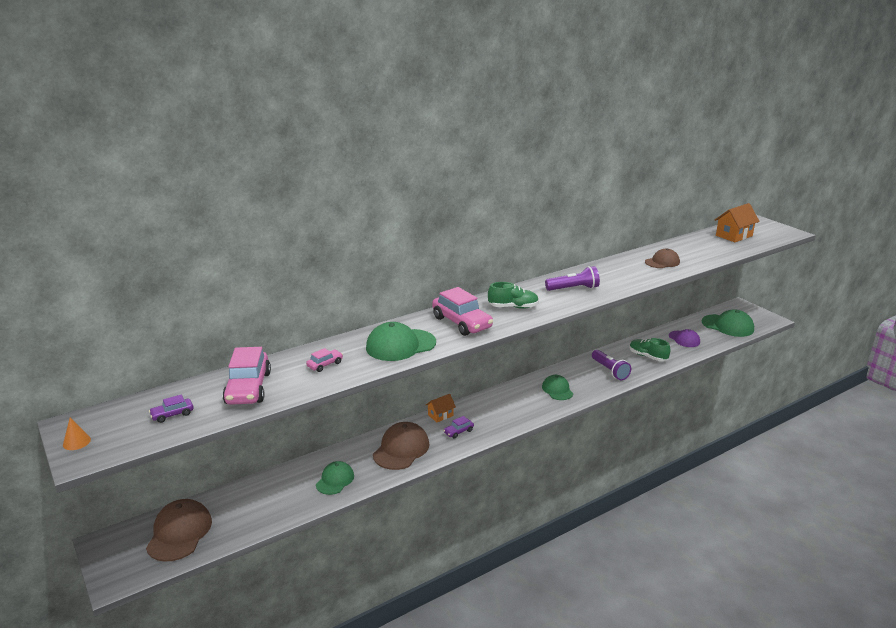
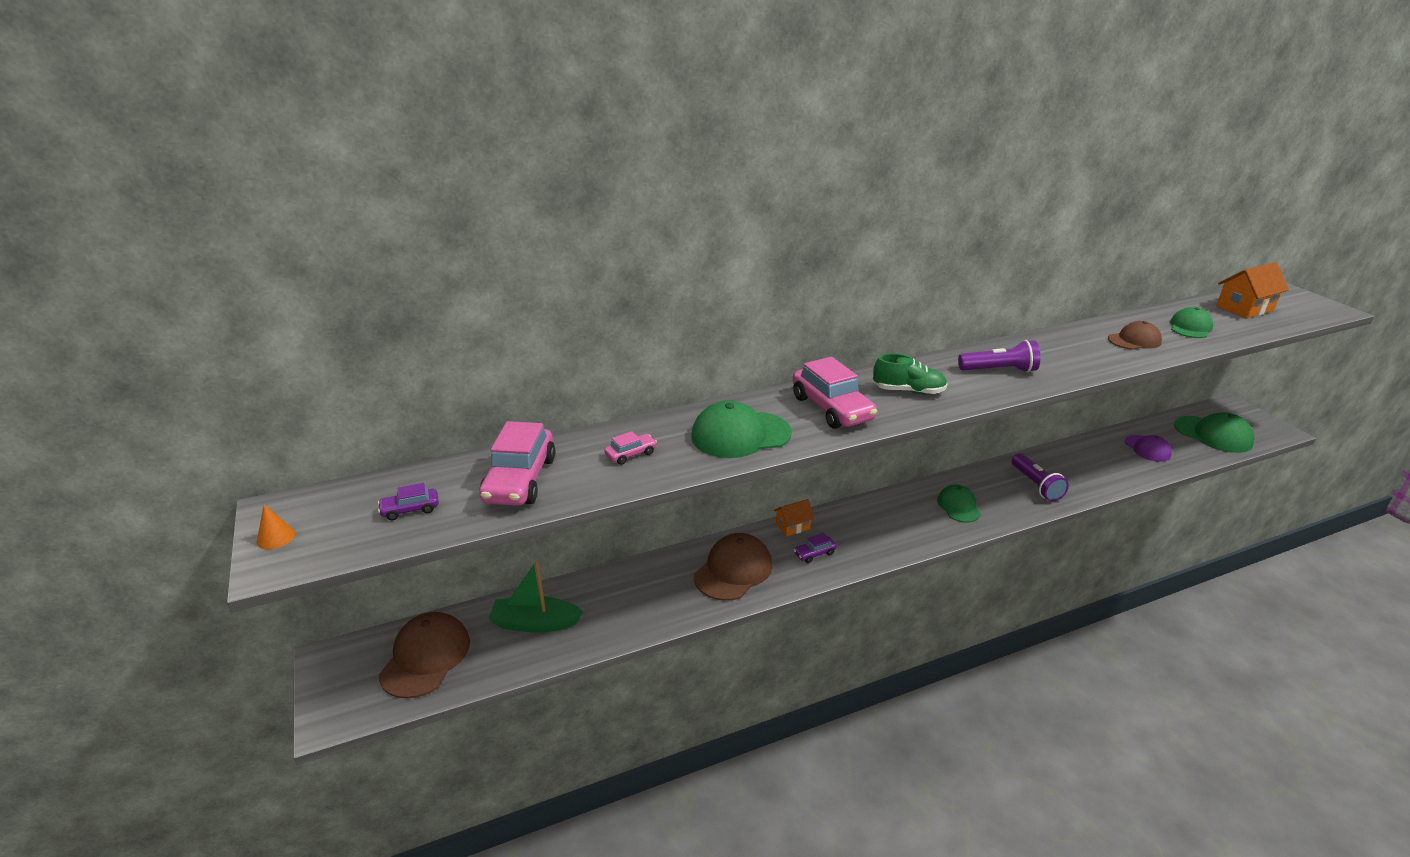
camera: 10 degrees right, 5 degrees up
green cap [316,461,354,495] -> green cap moved to [1170,307,1213,338]
green shoe [629,338,670,361] -> none
none -> green boat [489,560,583,633]

